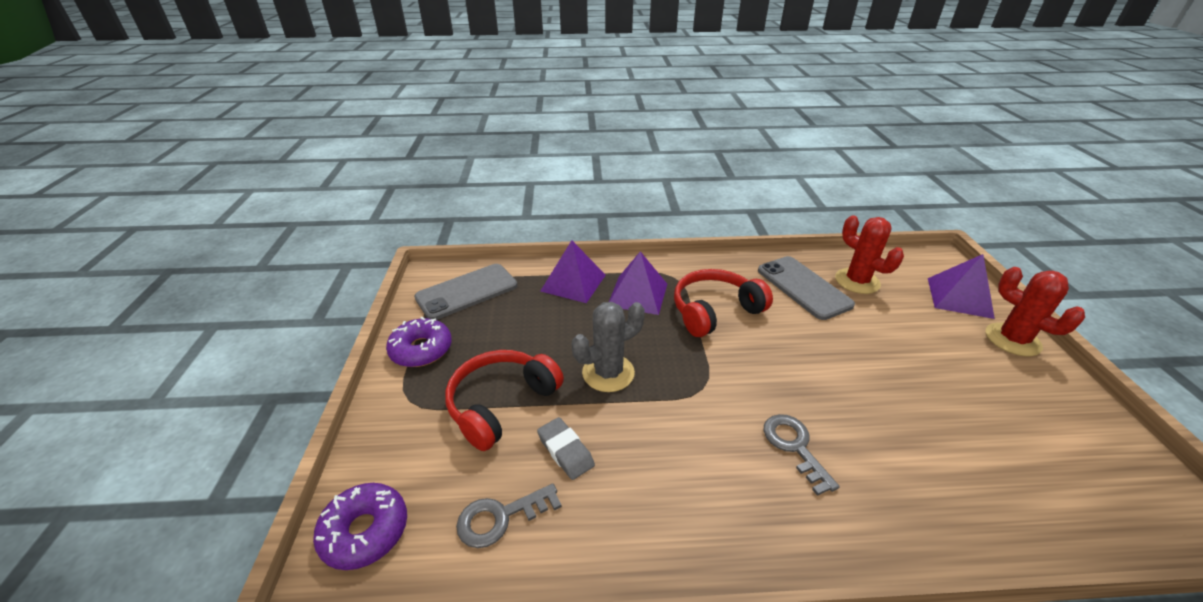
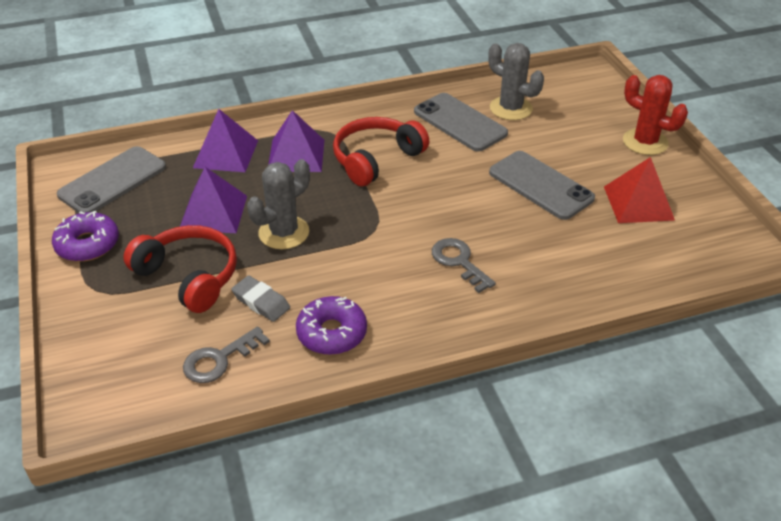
camera: 15 degrees left, 5 degrees up
purple donut [313,483,407,570] -> purple donut moved to [296,296,367,355]
red headphones [445,350,564,451] -> red headphones turned 105 degrees clockwise [123,225,237,313]
red cactus [835,215,904,294] -> grey cactus [488,43,544,120]
purple pyramid [928,254,995,319] -> purple pyramid moved to [180,167,247,233]
none -> grey phone [489,151,595,220]
none -> red pyramid [604,157,675,223]

